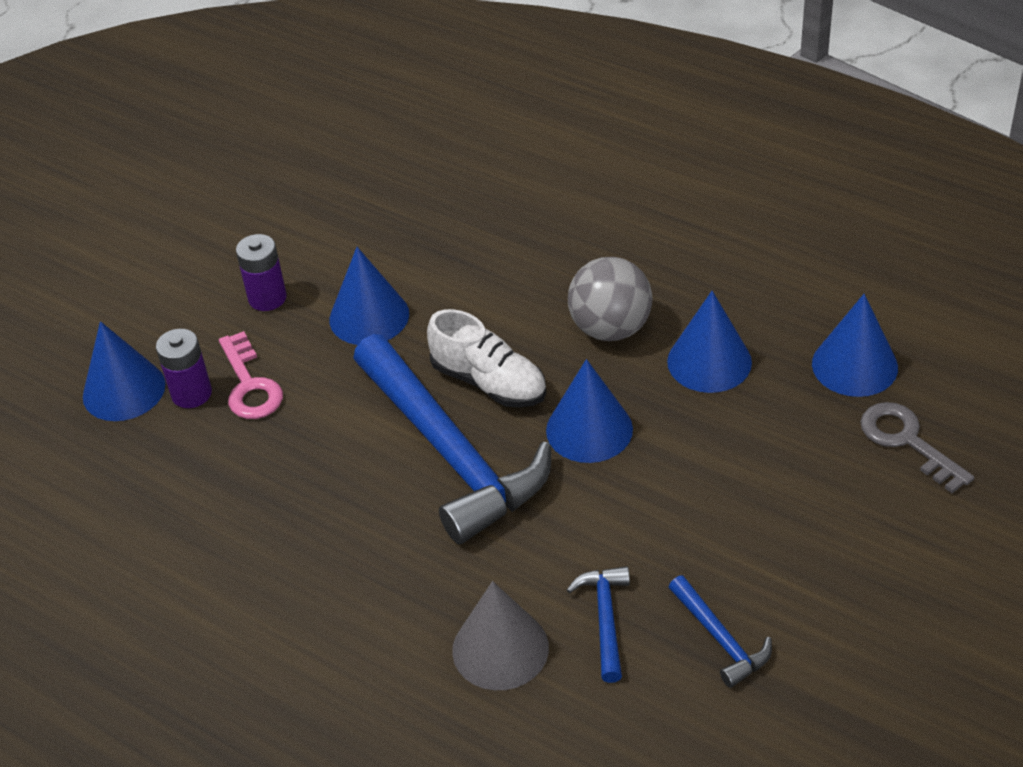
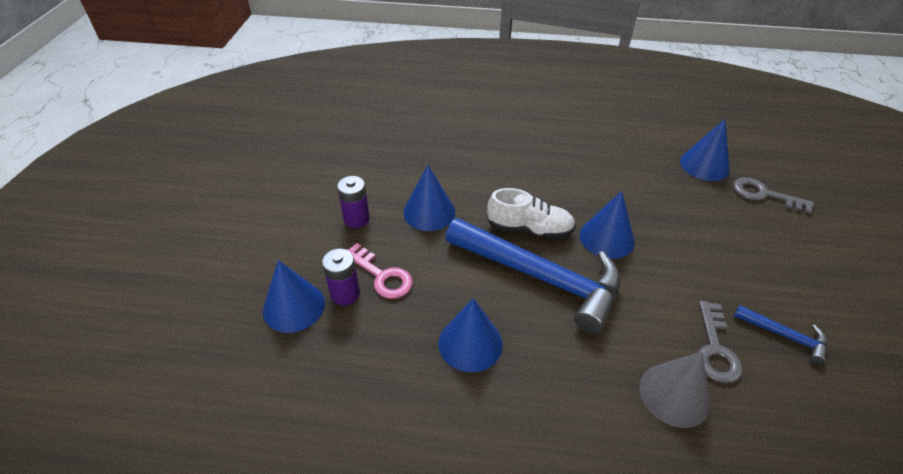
camera: 30 degrees left, 0 degrees up
blue hammer [567,566,630,683] -> grey key [698,301,743,383]
grey ball [568,257,652,341] -> none
blue cone [667,291,752,393] -> blue cone moved to [439,298,503,372]

